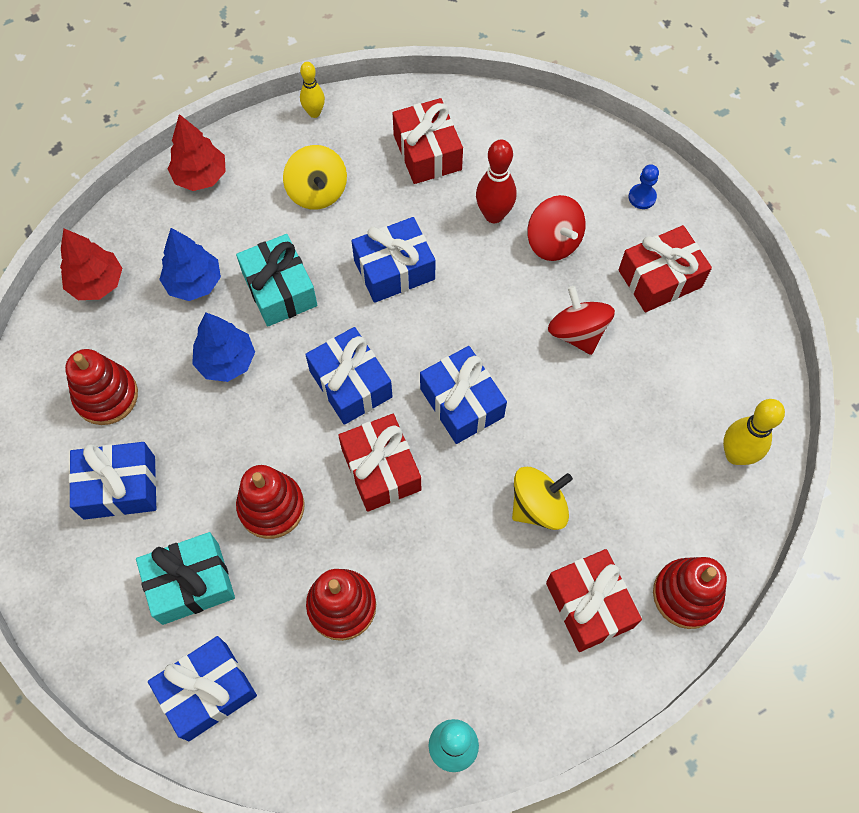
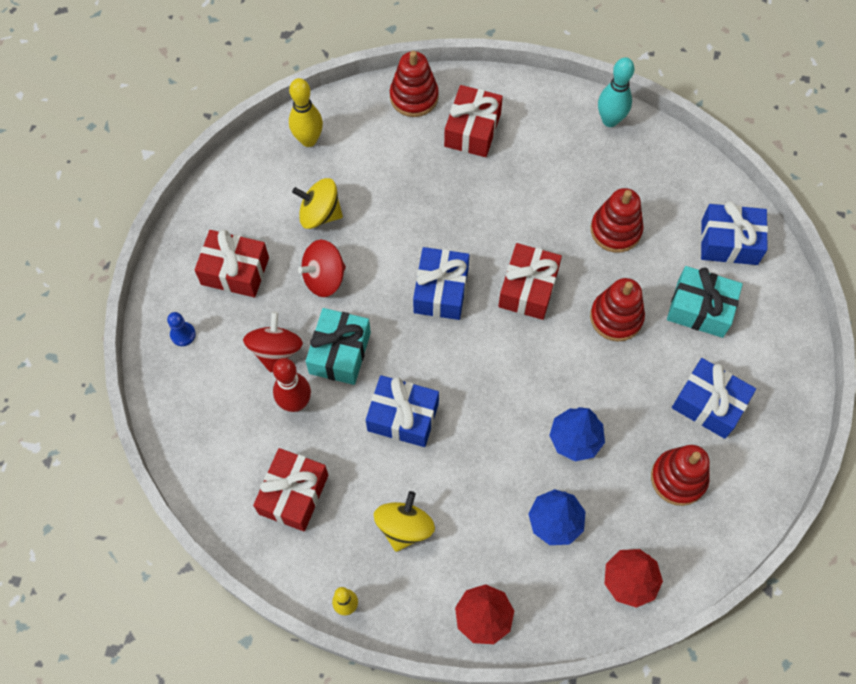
camera: 140 degrees left, 0 degrees up
turquoise gift [236,234,317,326] -> turquoise gift moved to [306,308,371,385]
blue gift [305,327,393,425] -> none
yellow spinning top [512,467,573,530] -> yellow spinning top moved to [292,178,343,229]
red spinning top [548,286,615,355] -> red spinning top turned 45 degrees clockwise [298,240,346,297]

